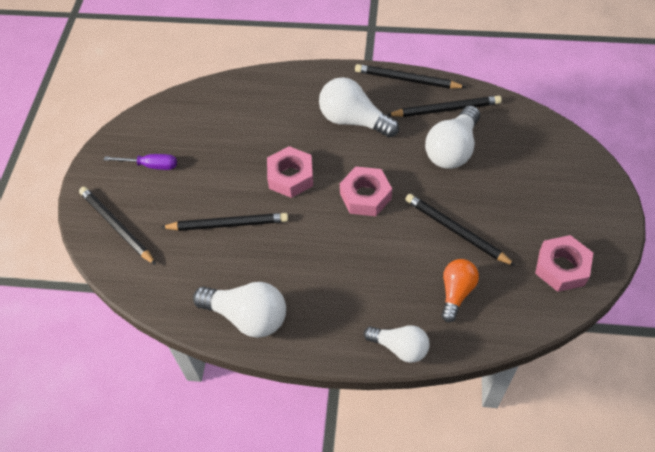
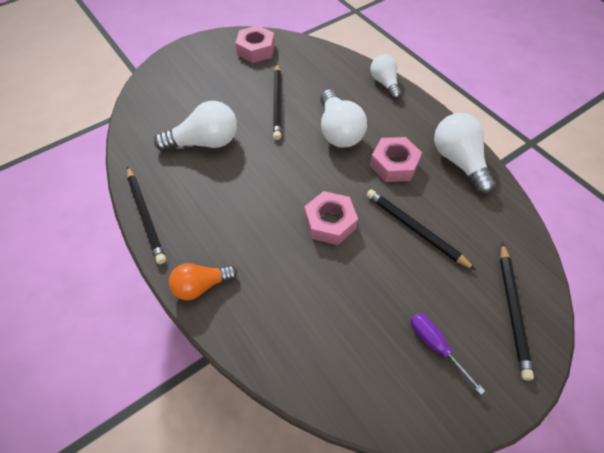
camera: 135 degrees left, 0 degrees up
white light bulb [319,77,399,138] -> white light bulb moved to [320,89,367,148]
pink nut [340,167,392,216] -> pink nut moved to [370,137,422,182]
black pencil [387,96,502,117] -> none
orange light bulb [441,259,479,322] -> orange light bulb moved to [169,263,237,300]

